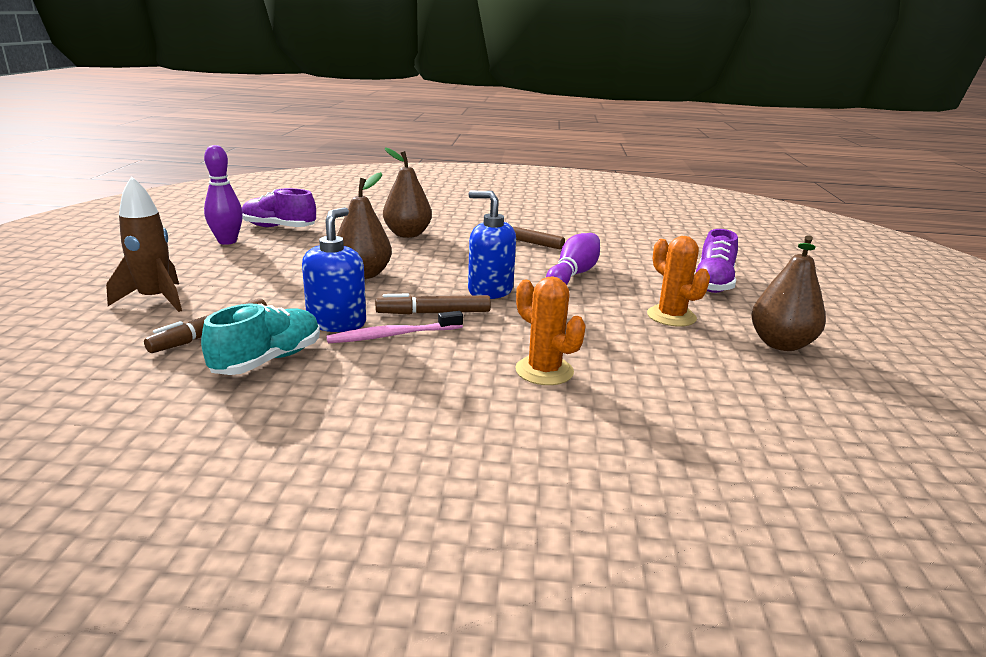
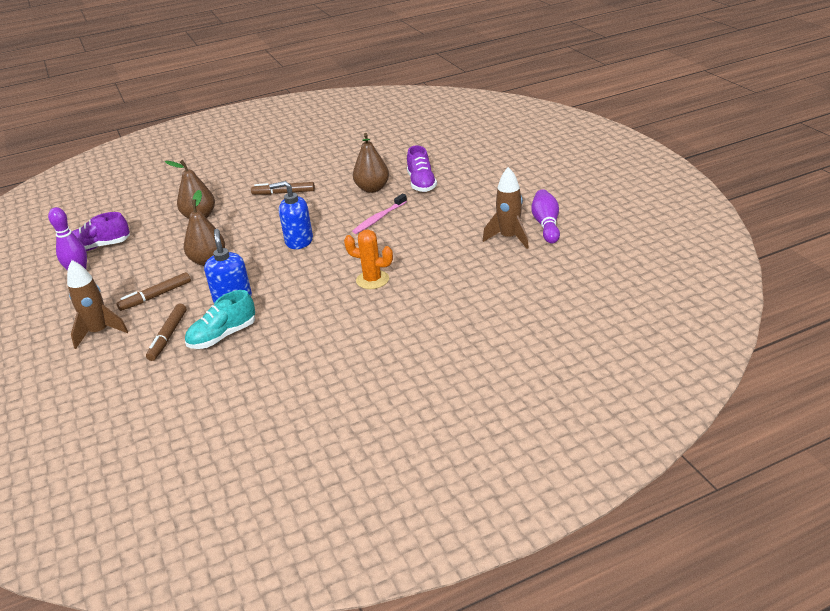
camera: 25 degrees left, 10 degrees up
turquoise shoe [201,304,320,375] -> turquoise shoe turned 135 degrees counterclockwise [185,290,255,349]
pink toothbrush [326,311,463,343] -> pink toothbrush moved to [352,194,407,234]
brown marker [375,294,491,315] -> brown marker moved to [116,272,191,311]
purple bowling pin [546,233,600,285] -> purple bowling pin moved to [531,189,560,243]
orange cactus [647,236,710,327] -> none
brown pear [751,235,826,351] -> brown pear moved to [353,133,389,193]
none -> brown rocket [483,167,529,249]

